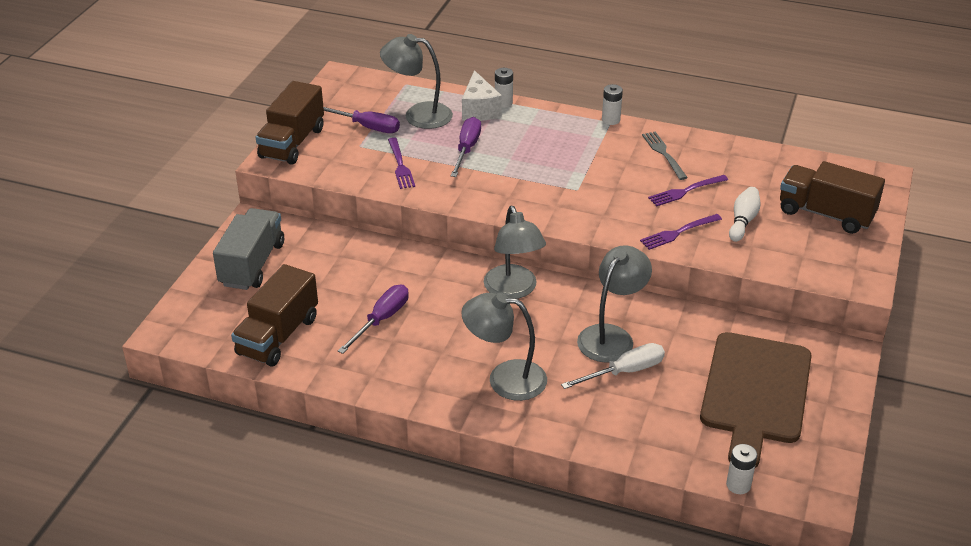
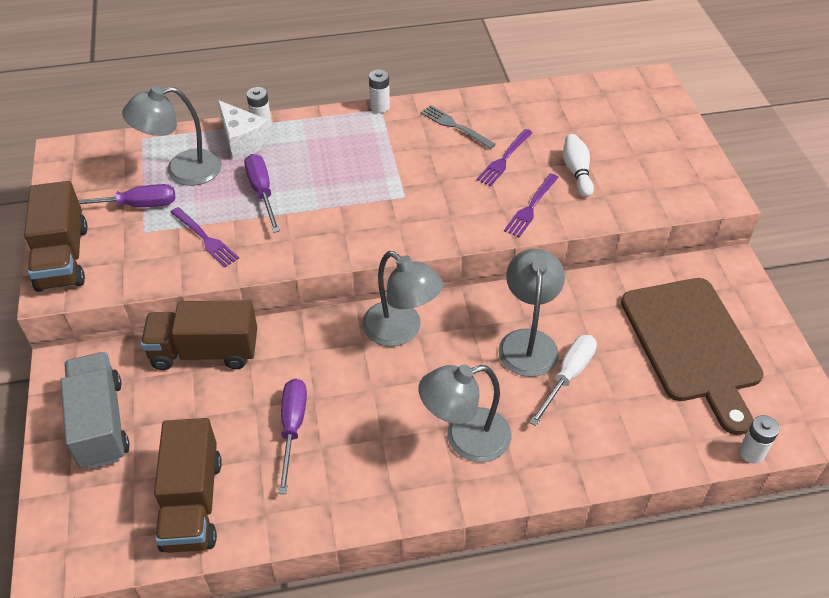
camera: 30 degrees left, 10 degrees up
brown truck [780,161,885,234] -> brown truck moved to [141,300,257,370]

